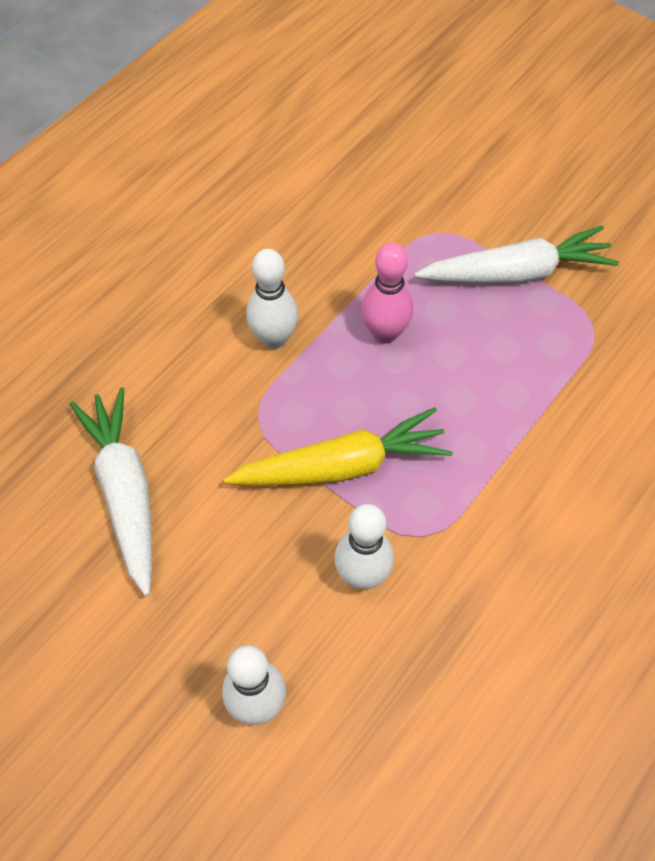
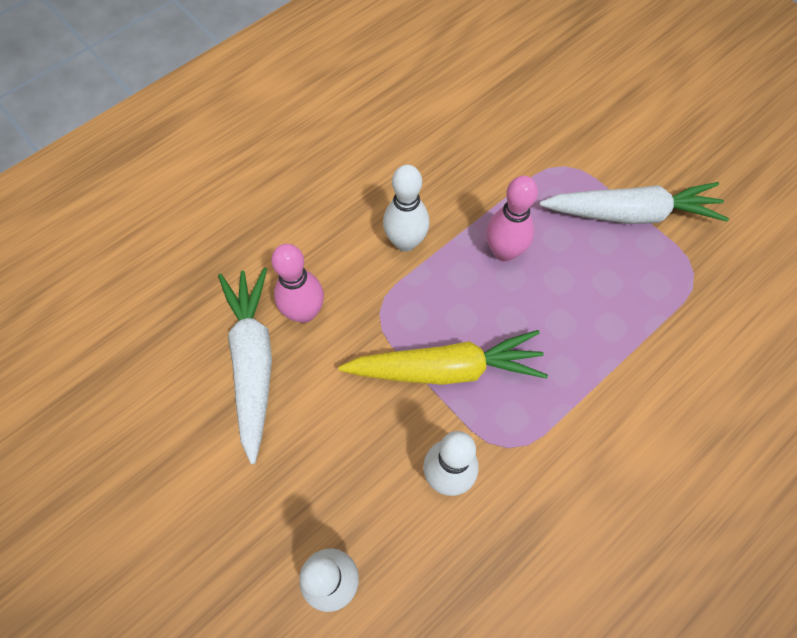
camera: 10 degrees right, 5 degrees up
none -> pink bowling pin [271,244,324,323]

